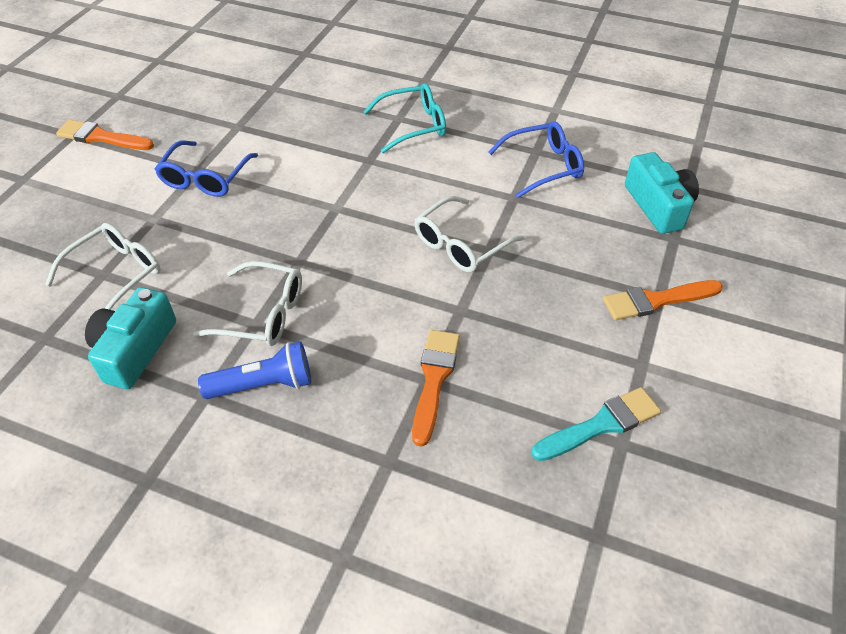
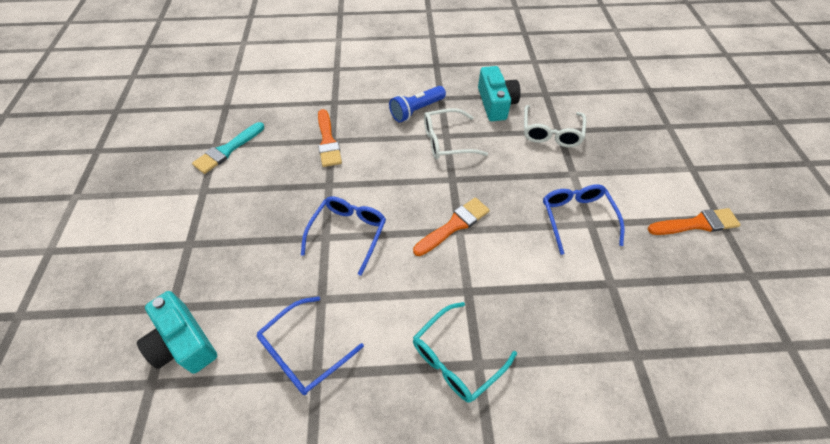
camera: 155 degrees right, 5 degrees up
white glasses [415,196,524,272] -> blue glasses [301,197,386,276]
orange brush [603,280,723,320] -> orange brush moved to [413,197,490,256]

